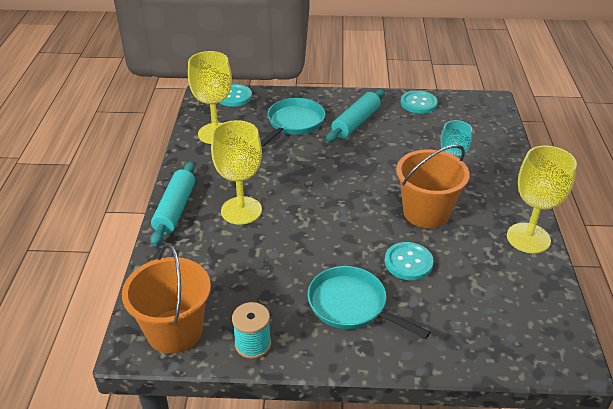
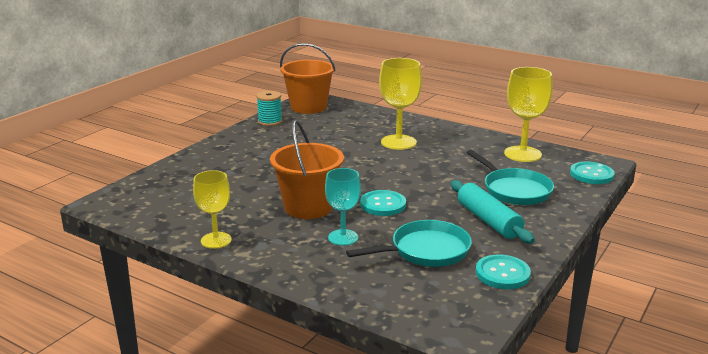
camera: 120 degrees right, 15 degrees down
turquoise rolling pin [150,161,195,246] -> none
turquoise pan [307,266,430,339] -> turquoise pan moved to [346,220,472,267]
turquoise button [385,242,434,280] -> turquoise button moved to [360,190,406,216]
yellow goblet [507,145,577,253] -> yellow goblet [193,170,232,249], size x0.66

